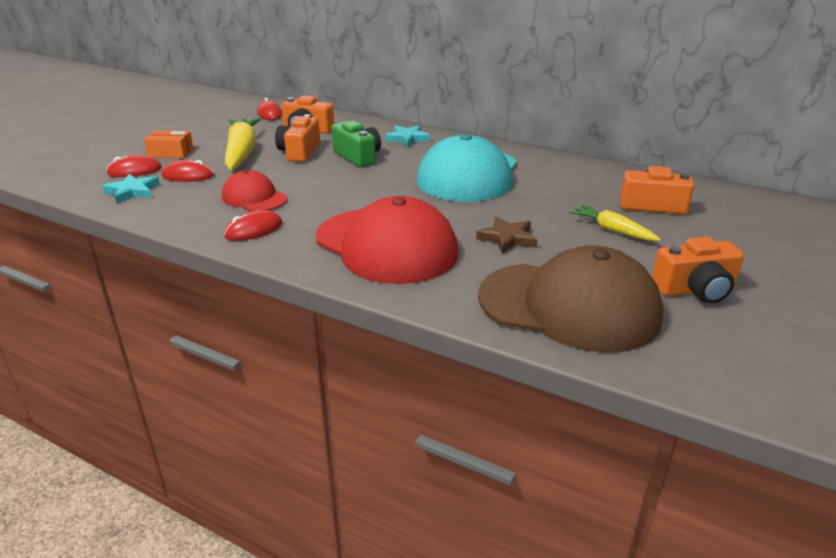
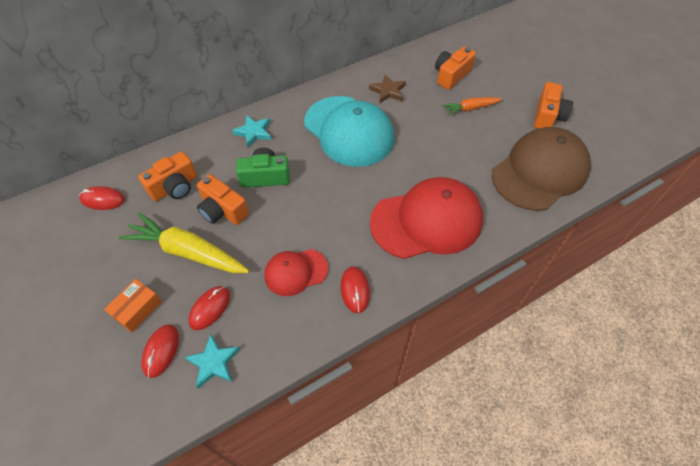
camera: 60 degrees left, 25 degrees up
brown star [476,217,538,254] -> brown star moved to [369,74,406,103]
yellow carrot [570,205,661,241] -> orange carrot [442,97,502,115]

